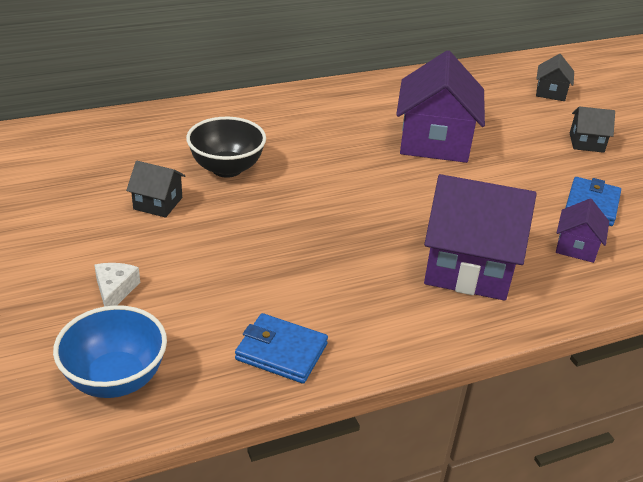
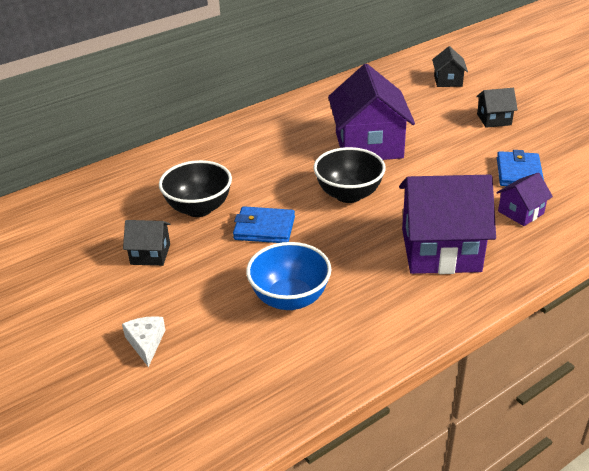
camera: 10 degrees left, 0 degrees up
blue bowl [53,305,167,398] -> blue bowl moved to [246,242,332,310]
blue wallet [235,313,328,383] -> blue wallet moved to [233,206,295,243]
purple house [556,199,609,263] -> purple house turned 45 degrees clockwise [496,172,553,226]
none -> black bowl [314,147,386,203]

